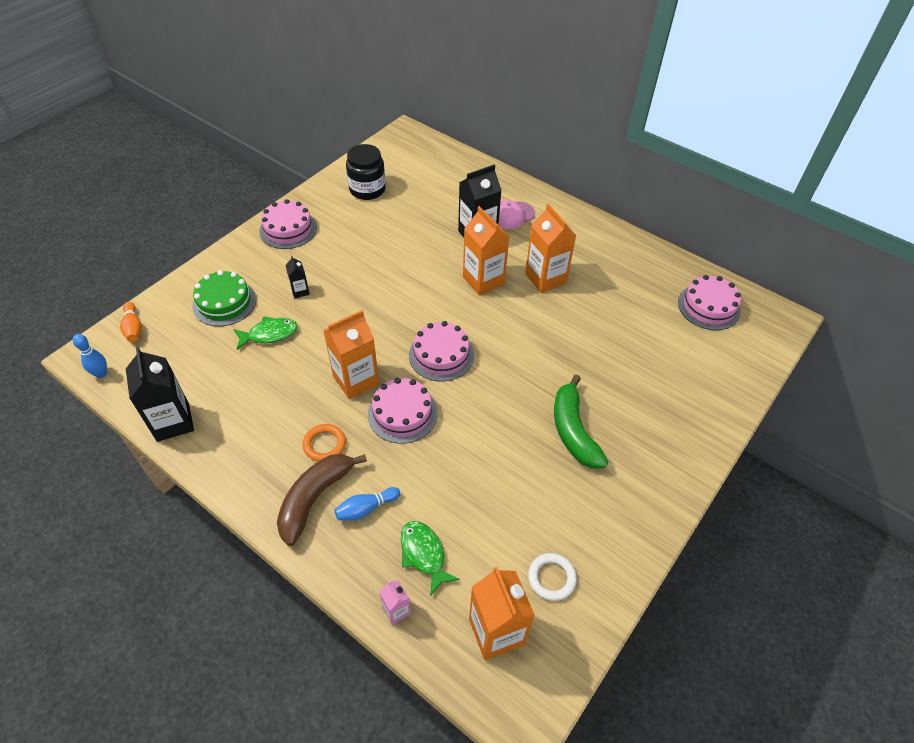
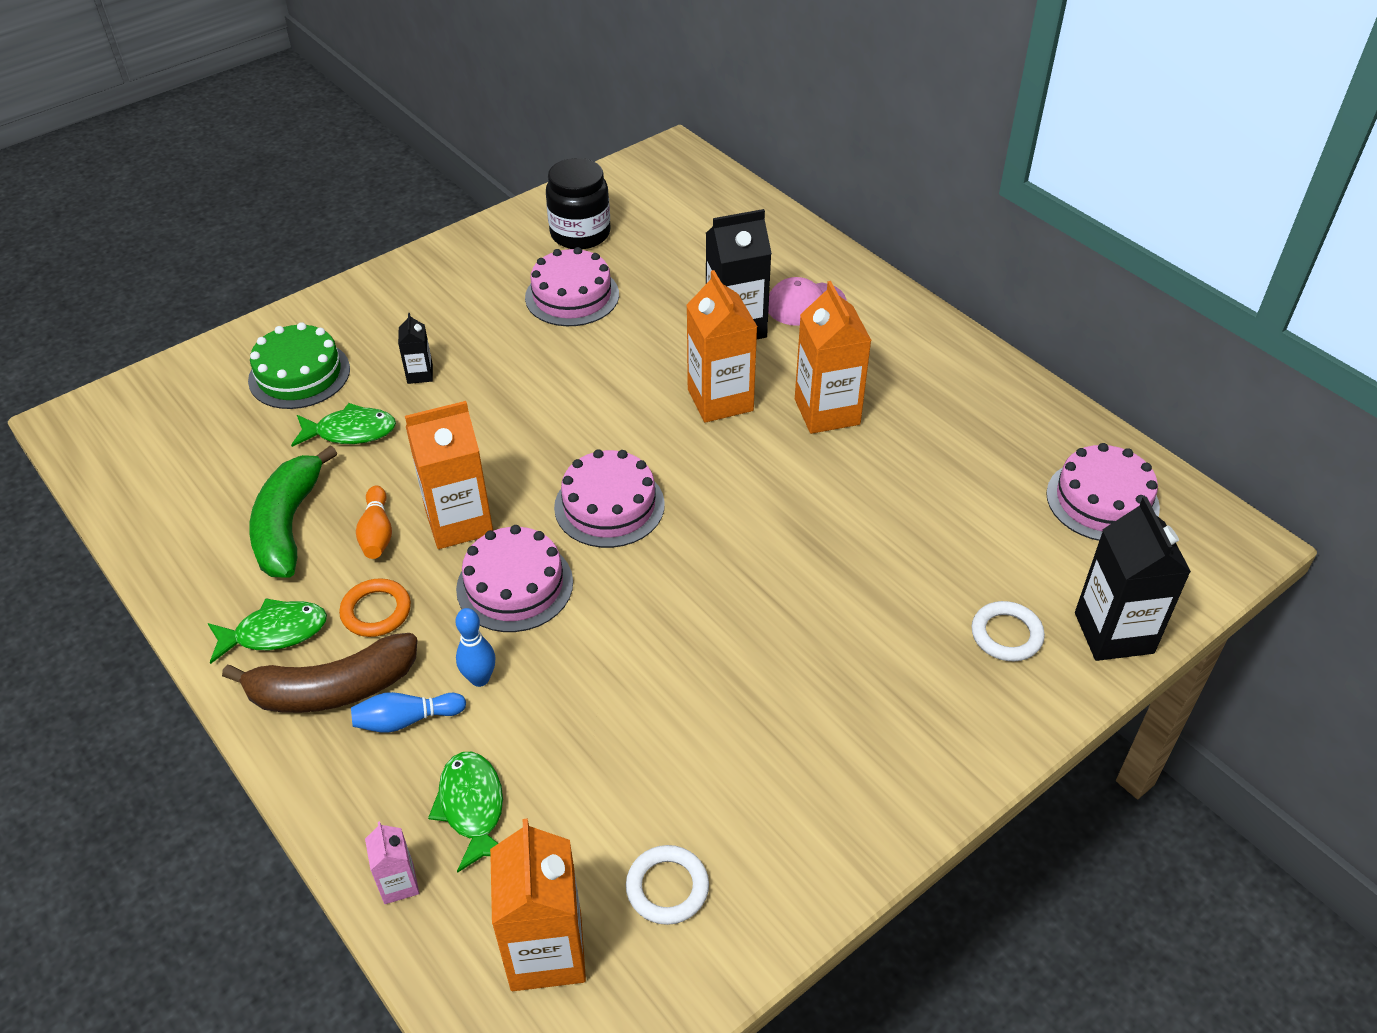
camera: 15 degrees right, 5 degrees down
blue bowling pin [73,334,107,378] -> blue bowling pin moved to [456,608,496,687]
orange bowling pin [120,302,142,342] -> orange bowling pin moved to [356,486,392,559]
black carton [126,347,194,442] -> black carton moved to [1075,497,1191,661]
pink cake [259,199,317,249] -> pink cake moved to [525,247,619,326]
brown banana [277,454,367,546] -> brown banana turned 150 degrees counterclockwise [222,633,417,713]
green banana [554,375,608,469] -> green banana moved to [249,445,337,578]
none -> green fish [207,598,327,664]
none -> white ring [972,601,1045,661]

